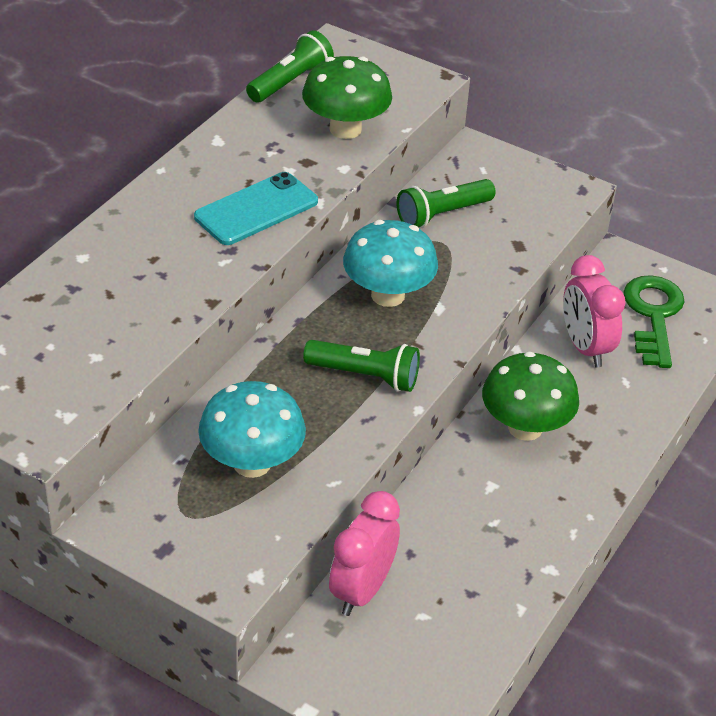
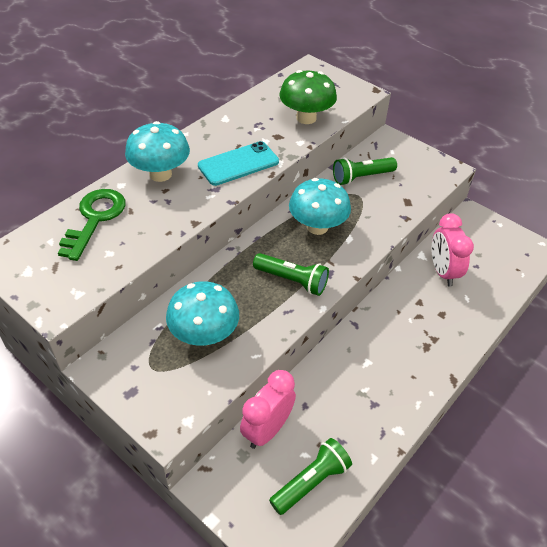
camera: 10 degrees right, 5 degrees up
green flashlight [246,30,334,102] -> green flashlight moved to [269,438,352,515]
green mushroom [482,352,579,441] -> none
green key [623,275,685,368] -> green key moved to [58,189,126,261]
none -> turquoise mushroom [125,121,190,182]

